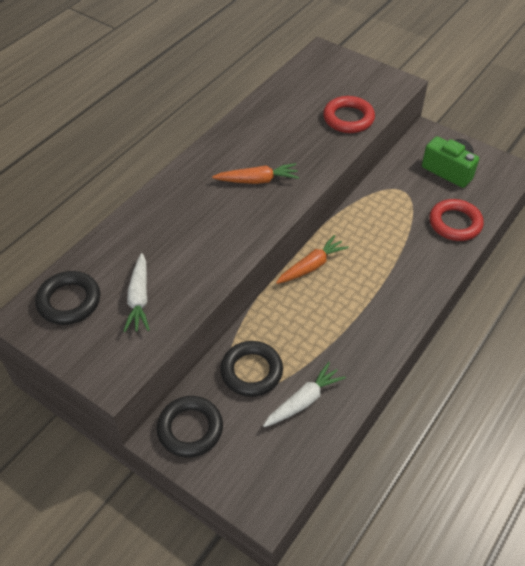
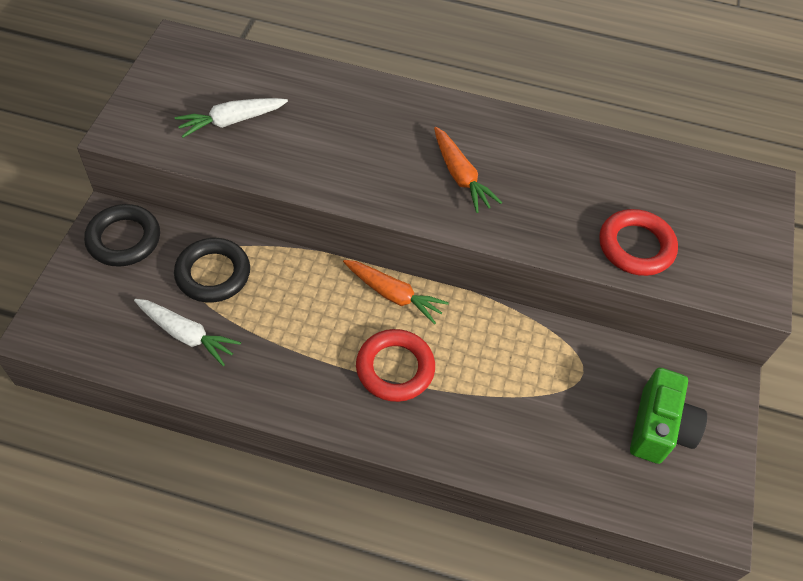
camera: 65 degrees right, 5 degrees up
black ring [35,271,100,325] -> none
red ring [429,199,484,241] -> red ring moved to [356,329,435,402]

